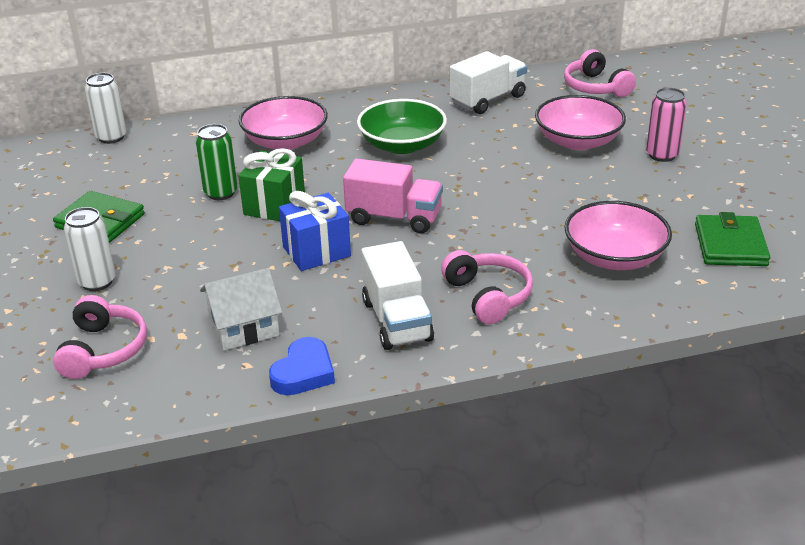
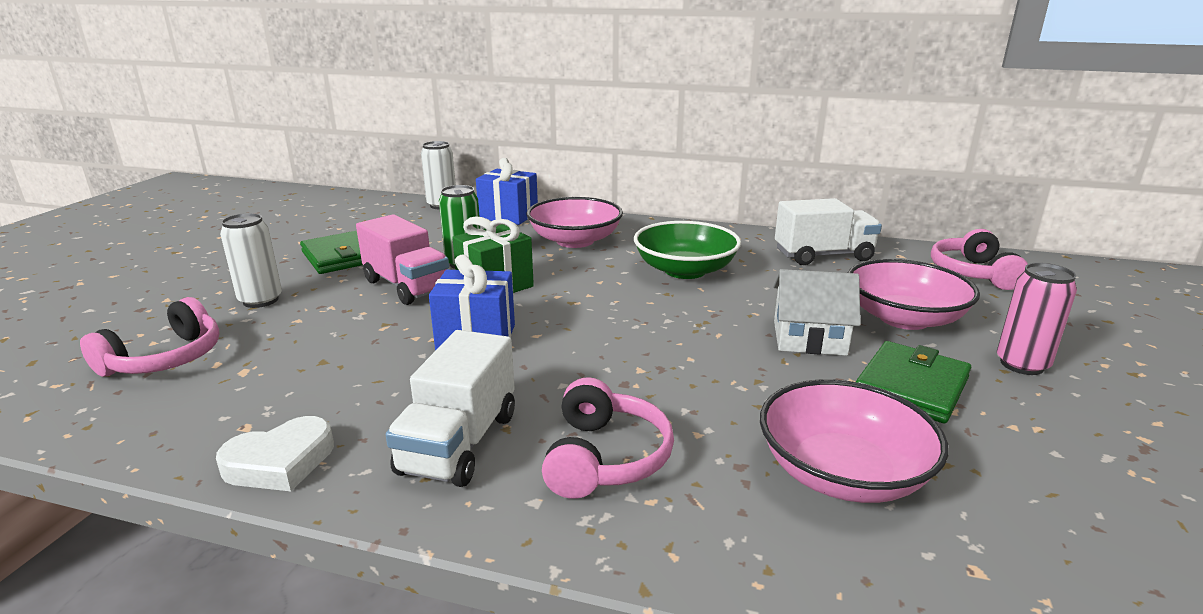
camera: 30 degrees right, 10 degrees down
white house [200,268,282,351] -> white house moved to [773,269,861,356]
blue heart [269,337,335,395] -> white heart [216,416,334,491]
pink truck [343,158,443,233] -> pink truck moved to [356,214,449,305]
green wallet [695,212,770,266] -> green wallet moved to [856,341,971,423]
none -> blue gift [476,158,538,225]

